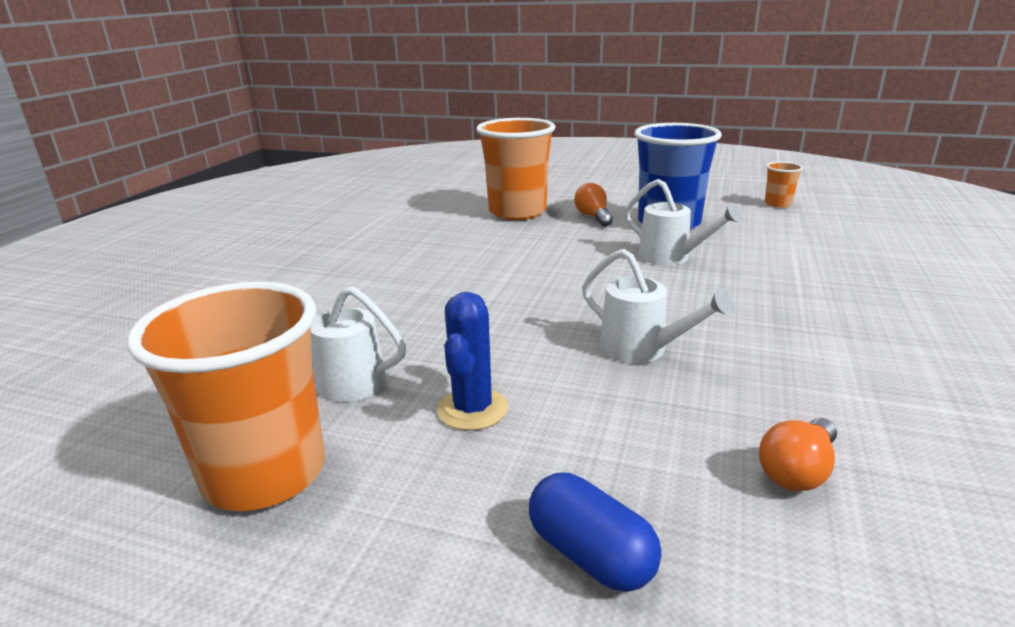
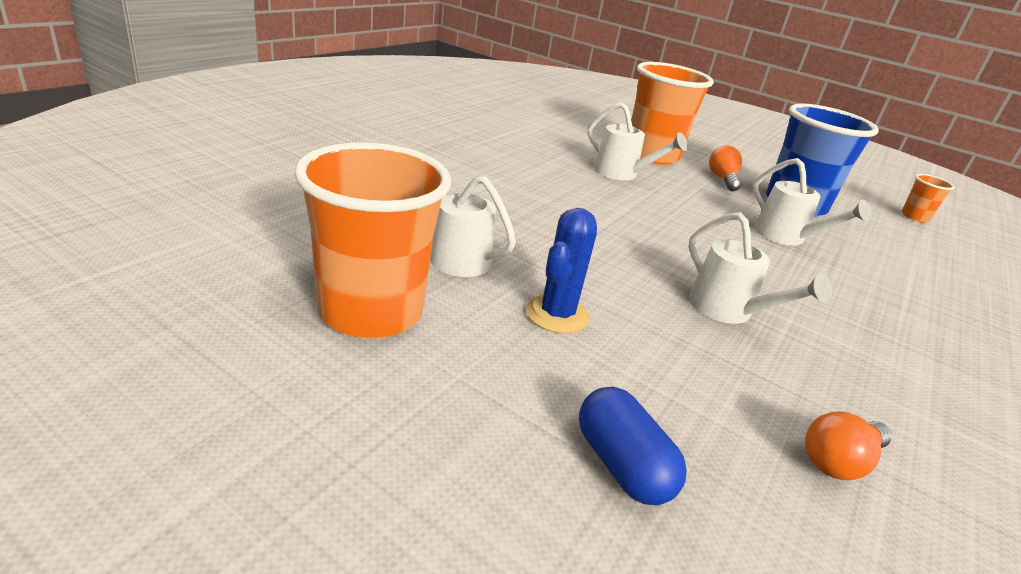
camera: 10 degrees right, 5 degrees up
none -> white watering can [588,102,688,181]

